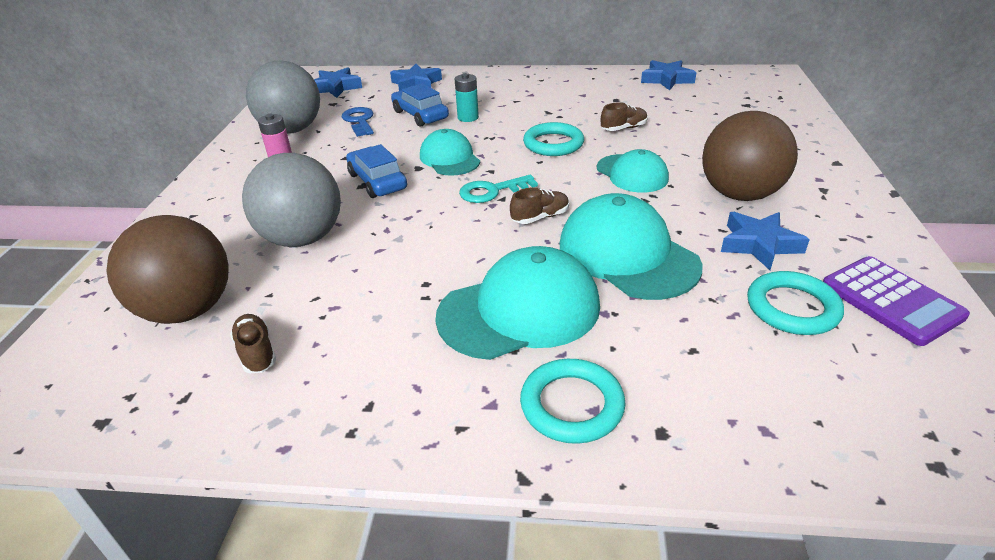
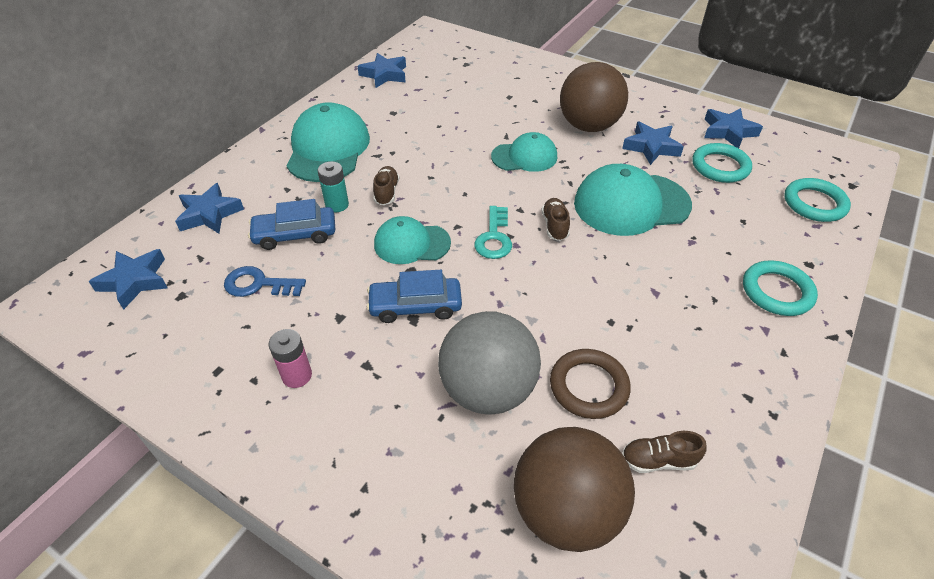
camera: 65 degrees left, 10 degrees up
grey ball [246,60,320,134] -> none
turquoise cap [435,246,600,360] -> turquoise cap moved to [286,102,370,182]
turquoise ring [523,122,584,156] -> turquoise ring moved to [784,178,851,222]
brown shoe [601,102,648,131] -> brown shoe moved to [373,166,399,205]
purple calculator [823,256,970,346] -> blue star [704,108,763,148]
none -> brown ring [550,349,631,419]

